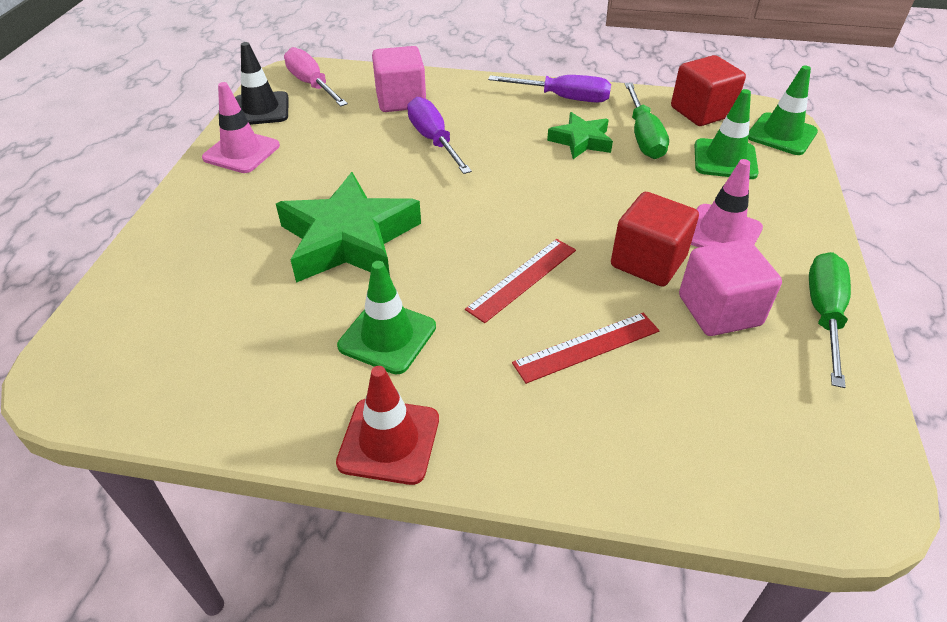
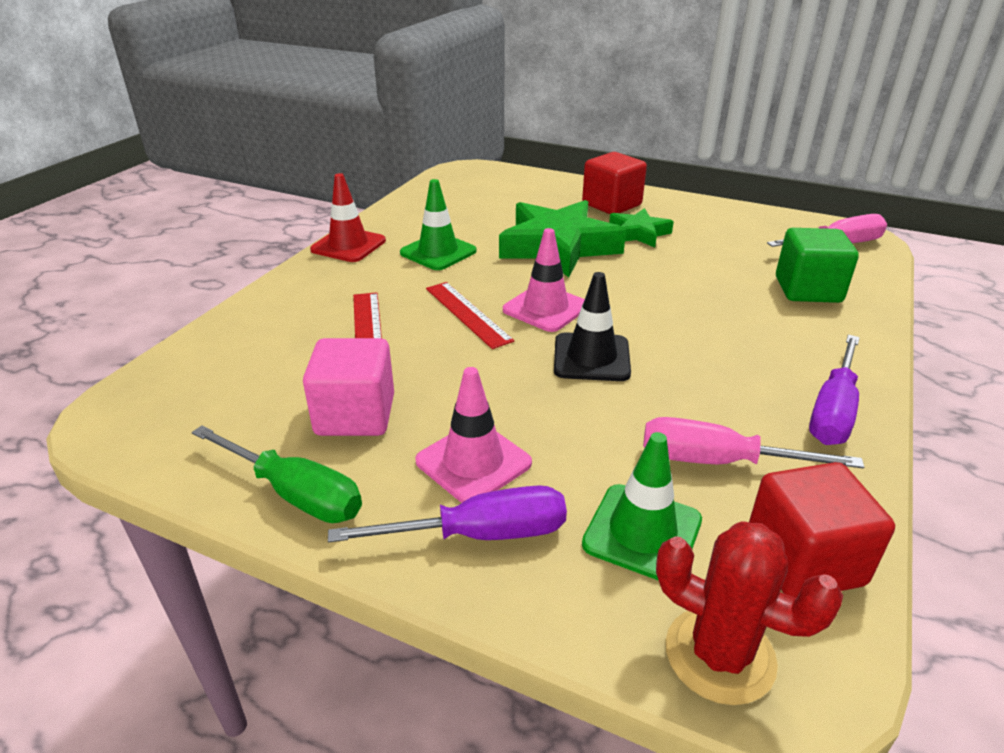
camera: 105 degrees right, 10 degrees down
pink traffic cone [202,82,280,173] -> pink traffic cone moved to [503,228,585,332]
black traffic cone [235,42,289,125] -> black traffic cone moved to [554,272,631,381]
pink cube [372,46,426,112] -> green cube [776,228,859,303]
purple screwdriver [407,97,472,174] -> purple screwdriver moved to [328,485,567,543]
green star [547,112,613,159] -> green star moved to [609,208,674,247]
red cube [611,192,699,287] -> red cube moved to [582,152,647,214]
green screwdriver [625,83,669,159] -> pink screwdriver [643,417,864,469]
green traffic cone [748,66,818,155] -> red cactus [656,521,843,705]

